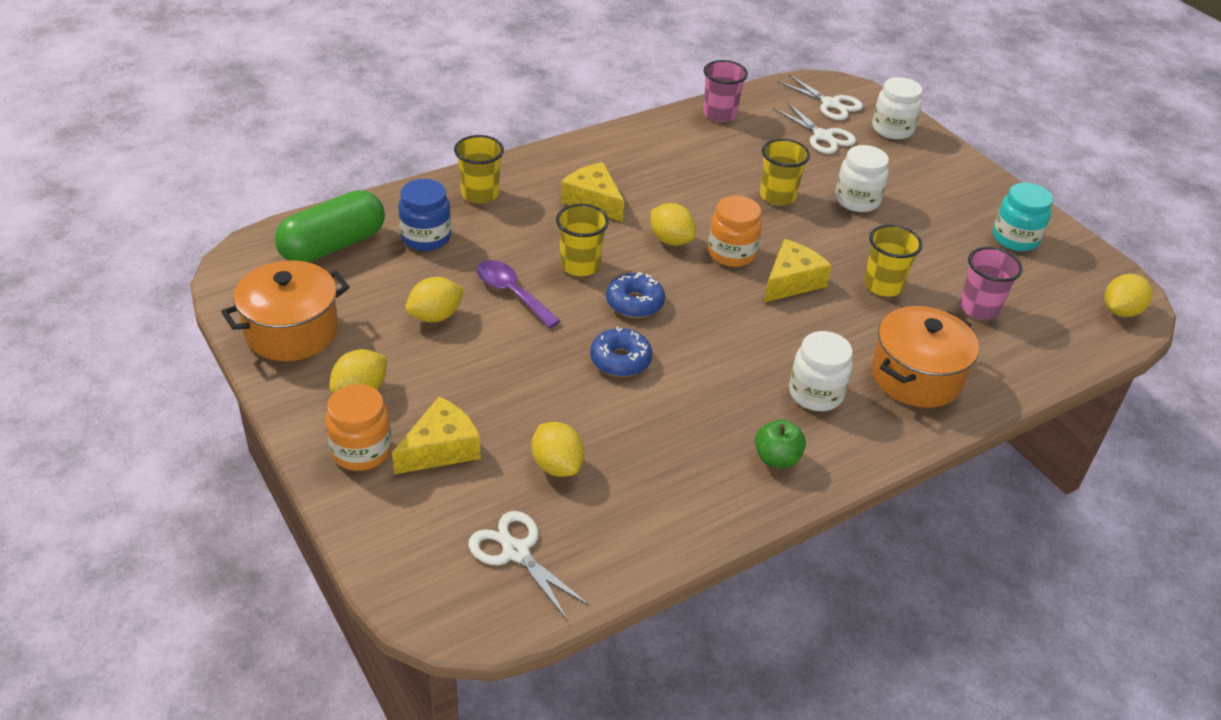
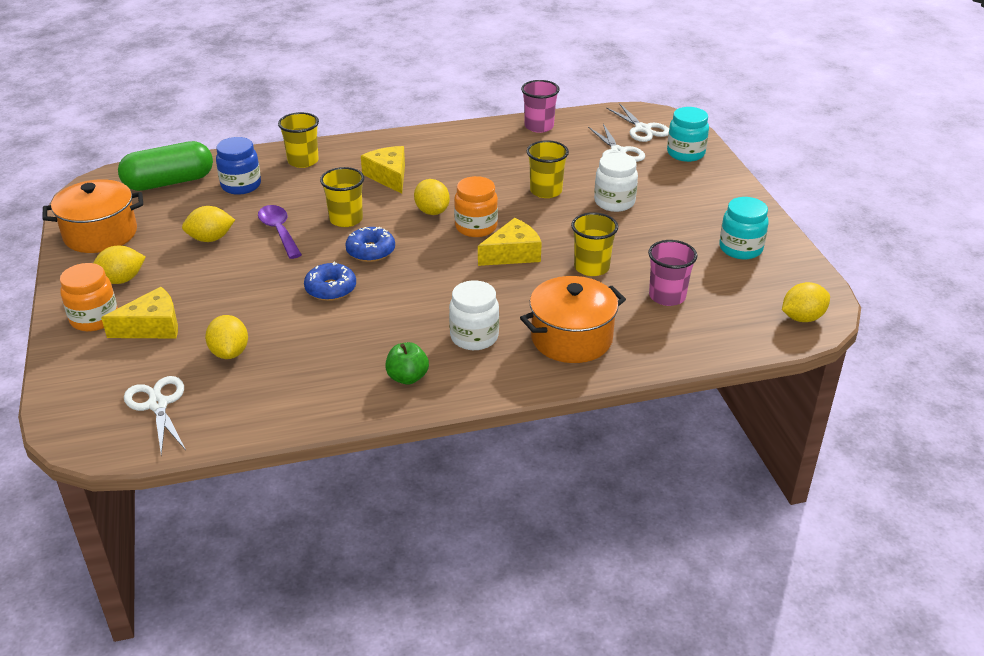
camera: 20 degrees right, 5 degrees down
white jar [872,77,923,139] -> turquoise jar [667,107,709,162]

